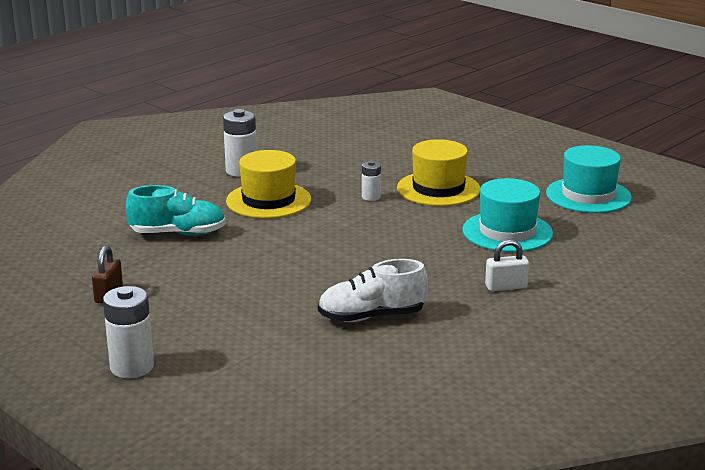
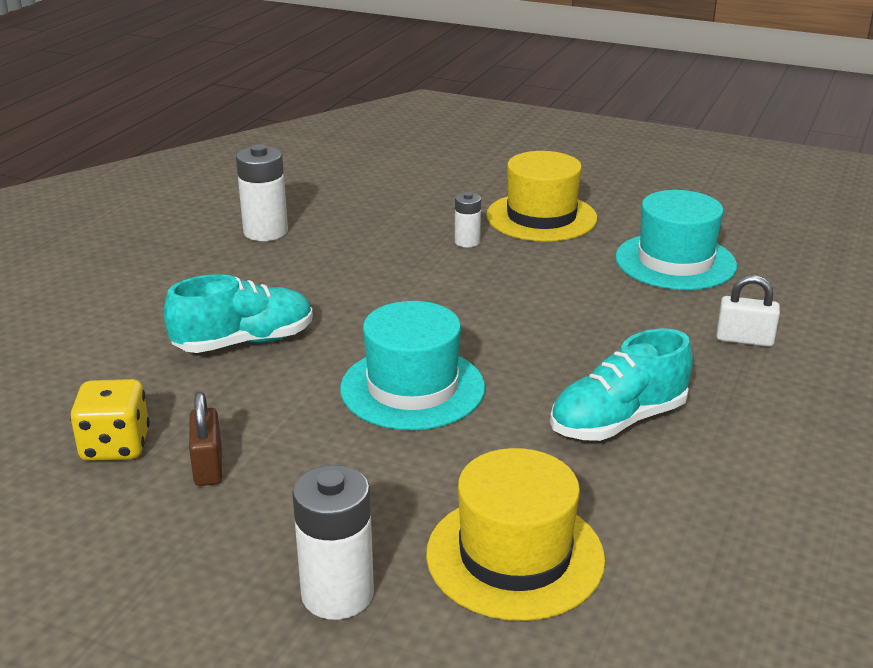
camera: 20 degrees left, 5 degrees up
yellow hat [226,150,311,219] -> yellow hat moved to [426,448,605,621]
white shoe [318,259,428,322] -> turquoise shoe [550,329,693,441]
white padlock [485,239,529,291] -> white padlock turned 45 degrees clockwise [716,275,780,347]
turquoise hat [546,145,632,213] -> turquoise hat moved to [340,301,485,430]
none -> yellow dice [70,379,150,461]

